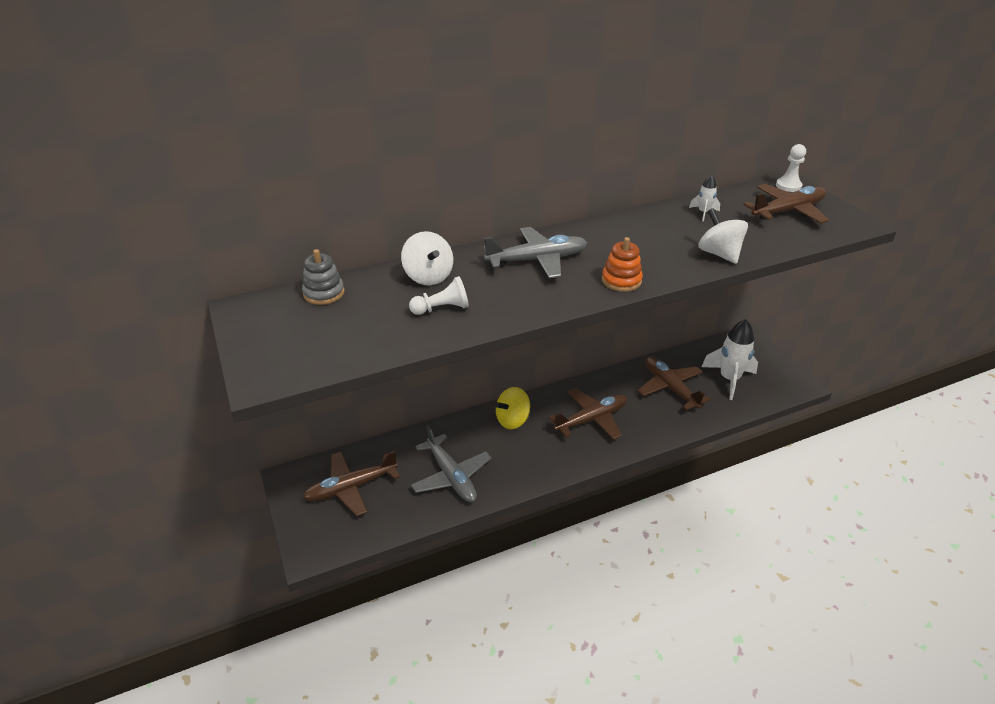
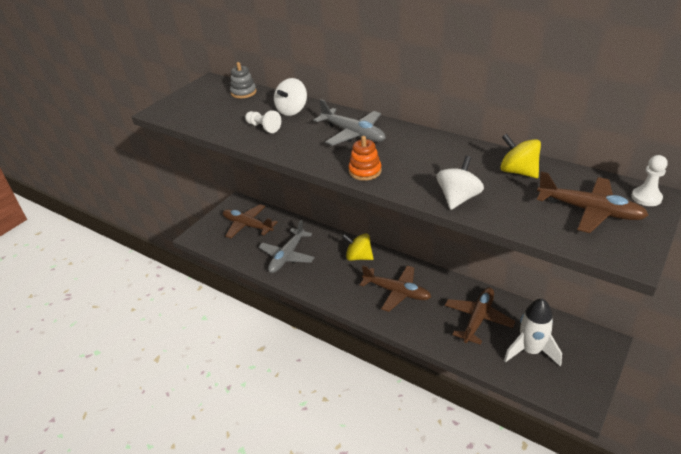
camera: 60 degrees right, 0 degrees up
white rocket [689,174,720,221] -> yellow spinning top [500,134,541,178]

